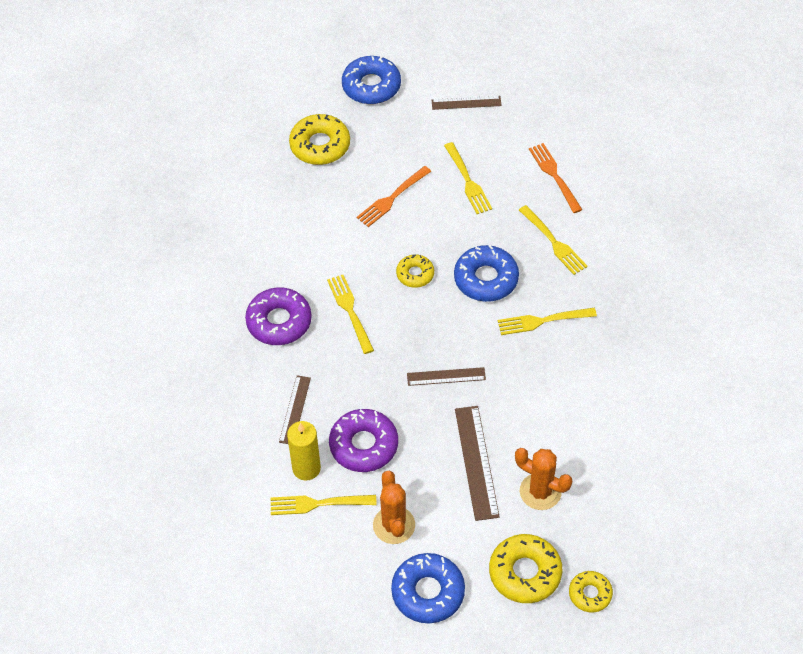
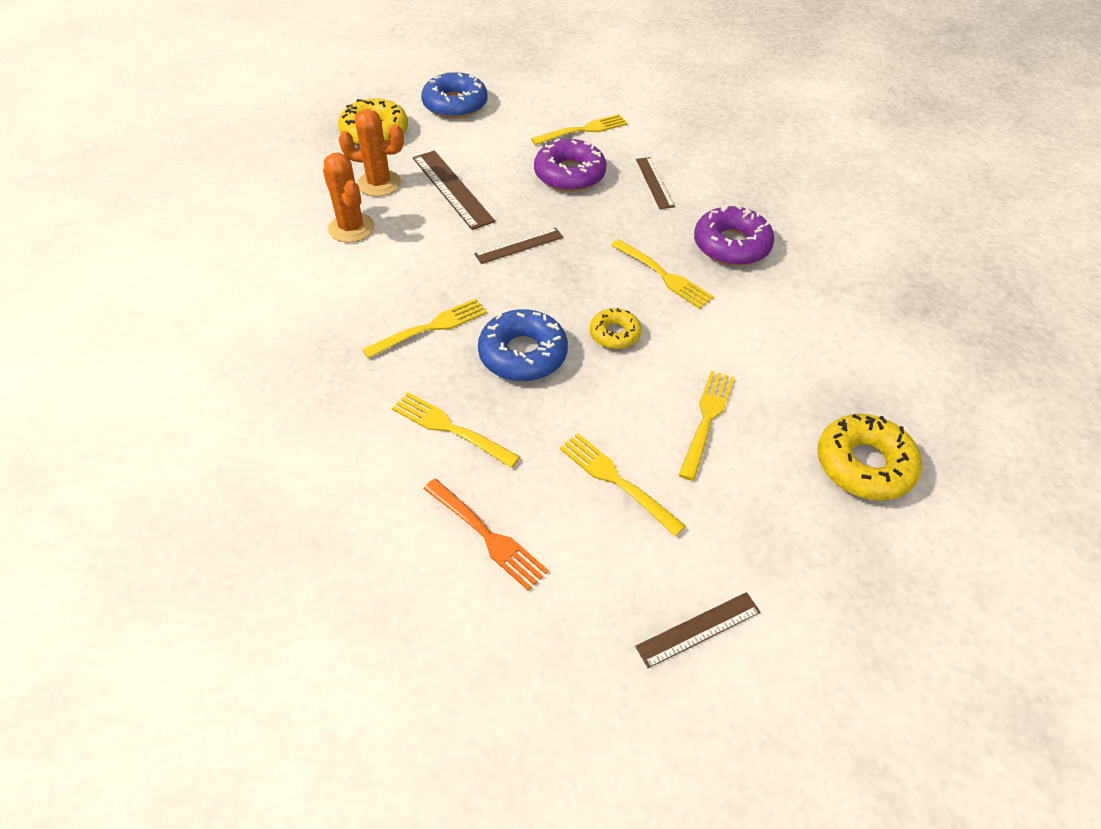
camera: 155 degrees right, 5 degrees down
yellow candle [287,421,321,481] -> none
blue donut [342,56,401,104] -> none
orange fork [357,166,431,227] -> yellow fork [679,371,735,481]
orange cactus [373,471,415,544] -> orange cactus moved to [323,153,375,242]
yellow donut [569,571,613,613] -> none

